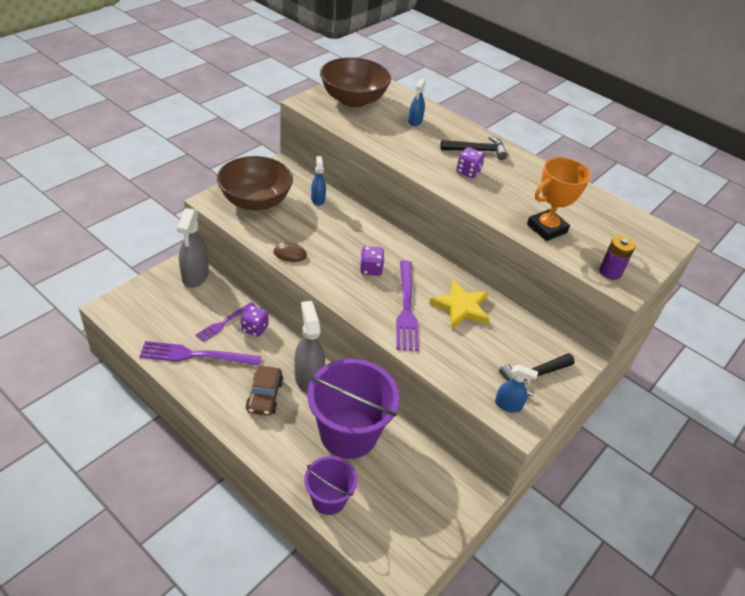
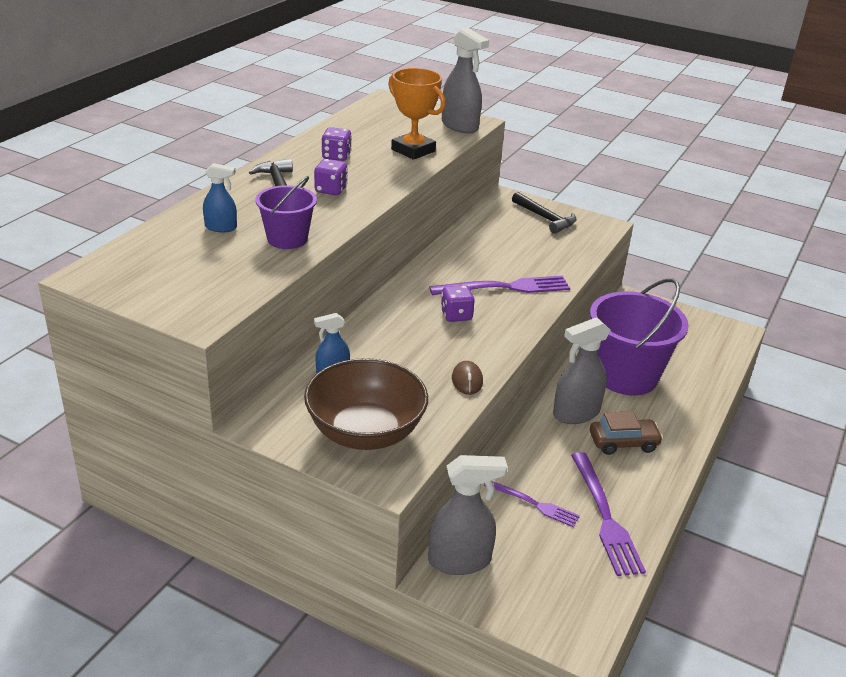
camera: 100 degrees left, 10 degrees down
purple dice [241,306,268,337] -> purple dice moved to [321,127,352,161]
purple bucket [304,456,358,515] -> purple bucket moved to [255,176,317,249]
brown bowl [320,57,391,107] -> none
yellow star [429,280,490,329] -> none
blue spray bottle [495,365,538,413] -> none
purple battery [599,236,635,280] -> grey spray bottle [442,28,489,134]

